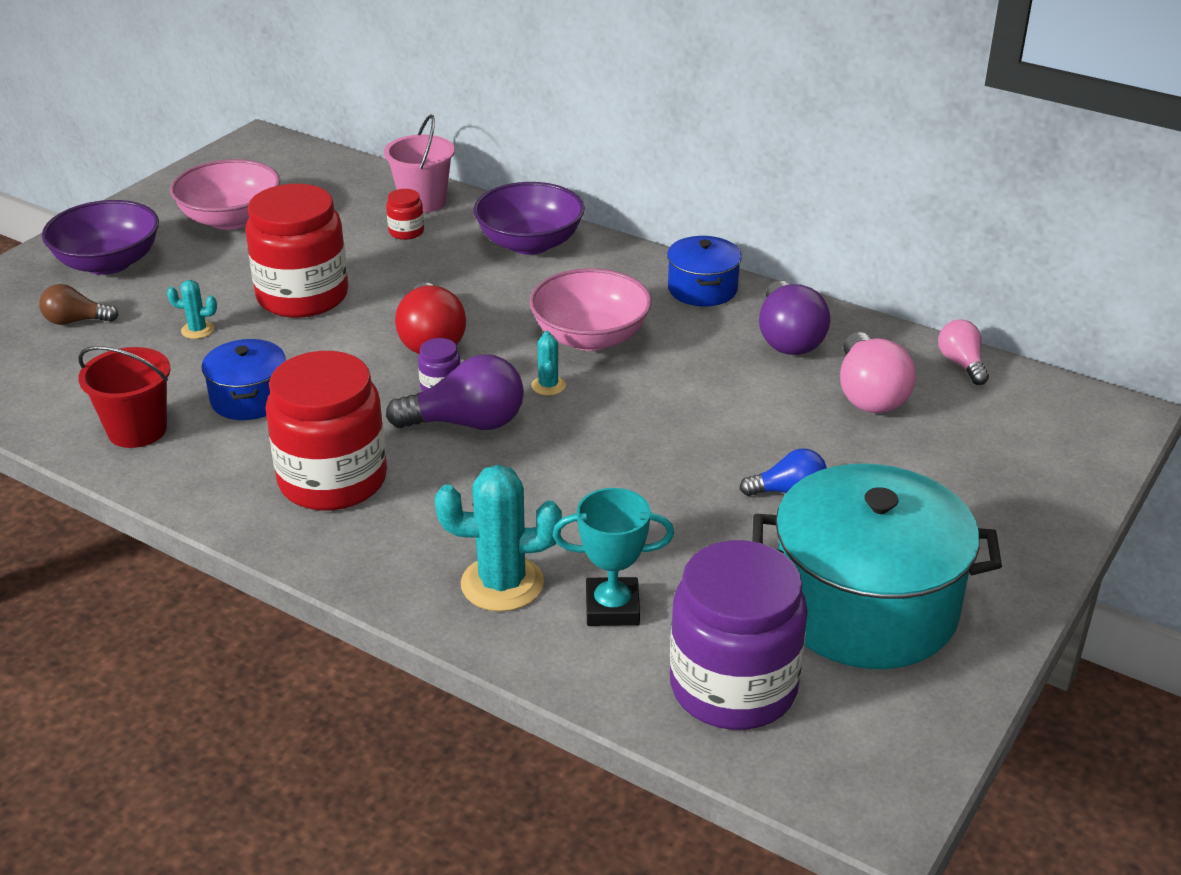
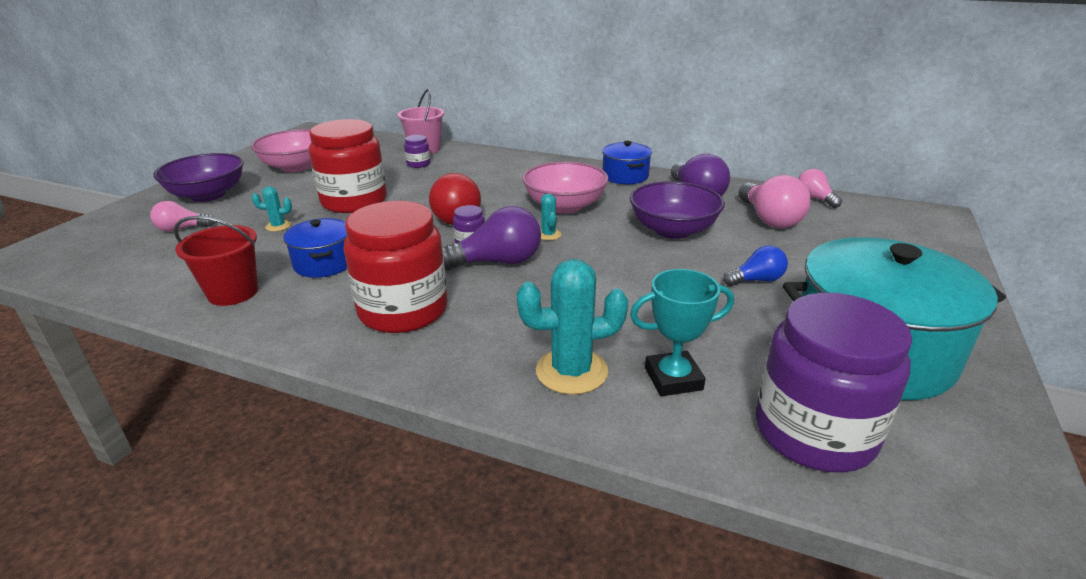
camera: 10 degrees left, 5 degrees down
brown light bulb [39,284,118,325] -> pink light bulb [150,201,215,232]
red jar [386,189,424,240] -> purple jar [404,135,430,168]
purple bowl [473,182,585,255] -> purple bowl moved to [630,181,725,239]

